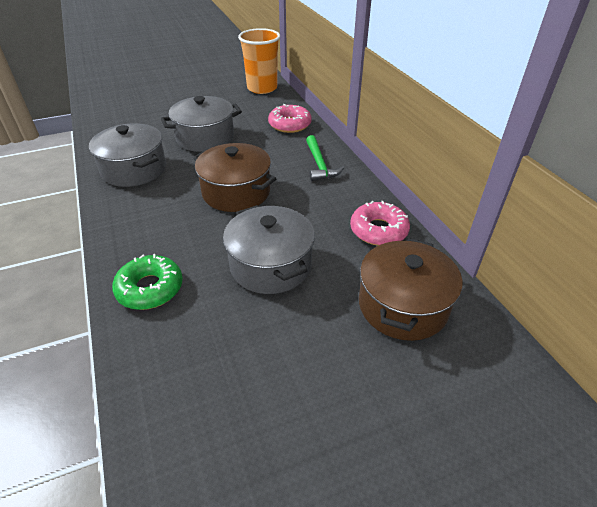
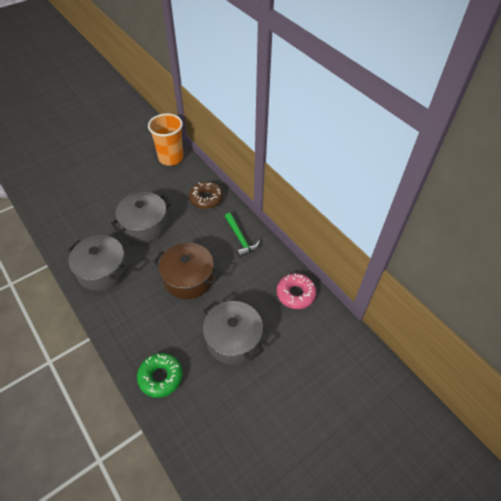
camera: 15 degrees left, 10 degrees up
pink donut [268,104,312,133] -> brown donut [189,182,223,209]
brown pot [359,238,463,341] -> none

